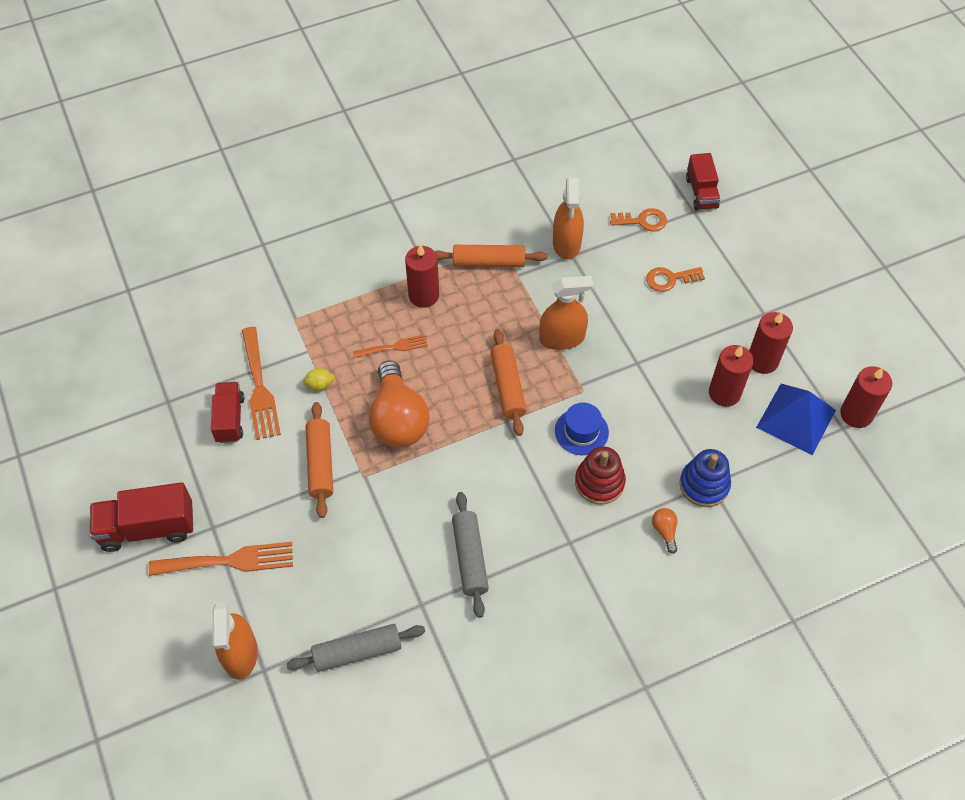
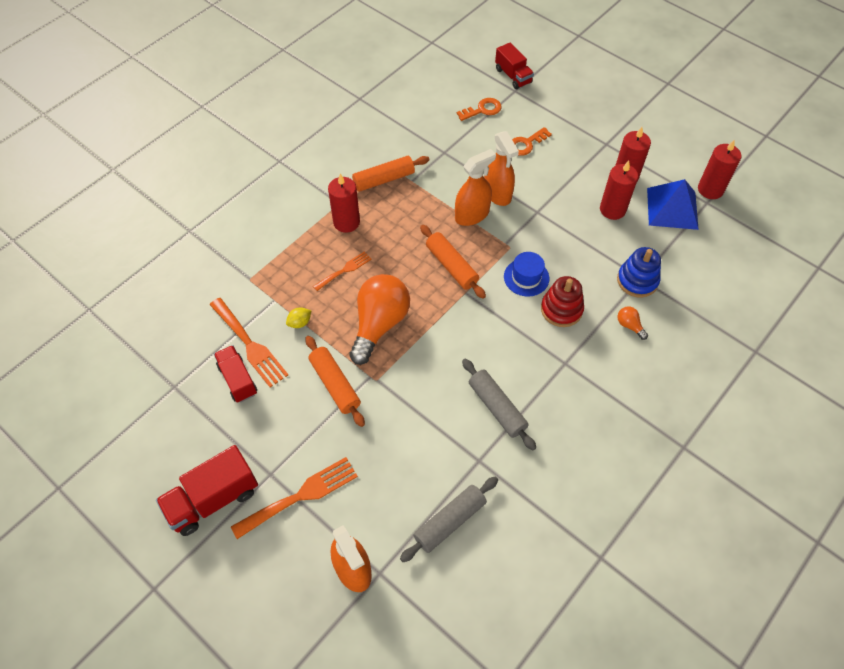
camera: 25 degrees left, 0 degrees up
orange light bulb [369,360,429,448] -> orange light bulb turned 120 degrees counterclockwise [349,274,410,365]
orange spray bottle [553,178,584,260] -> orange spray bottle moved to [484,131,519,206]

